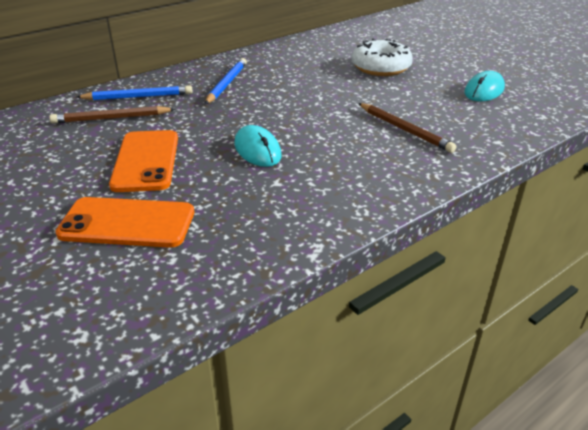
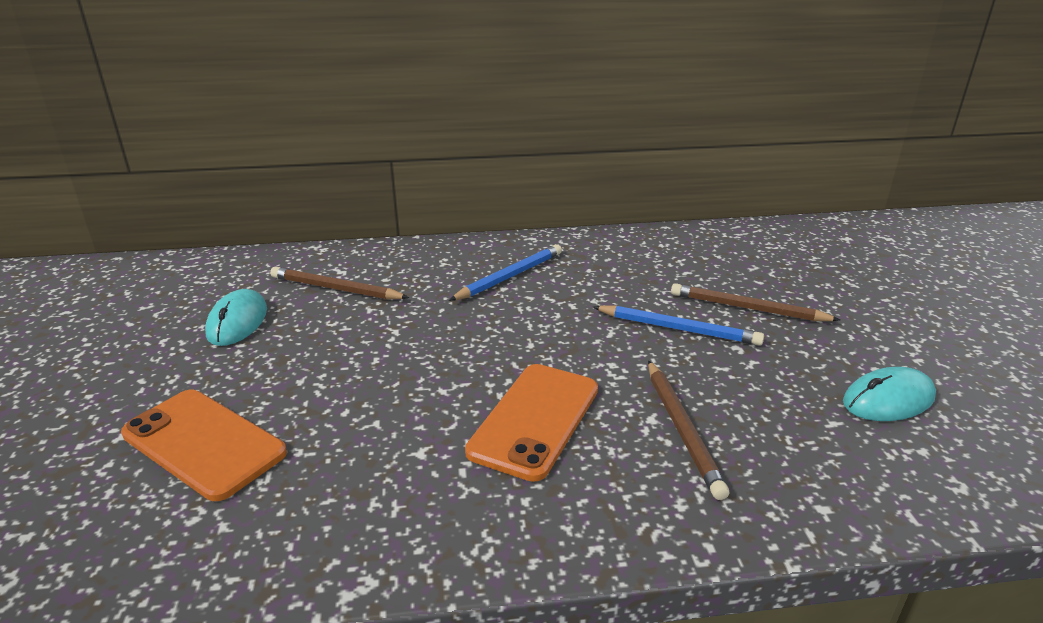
camera: 30 degrees right, 5 degrees down
blue pencil [76,85,193,100] -> blue pencil moved to [593,305,764,346]
orange phone [109,130,178,192] -> orange phone moved to [465,364,598,482]
turquoise mouse [234,125,282,167] -> turquoise mouse moved to [205,289,267,346]
white donut [352,38,413,76] -> brown pencil [671,283,840,321]

